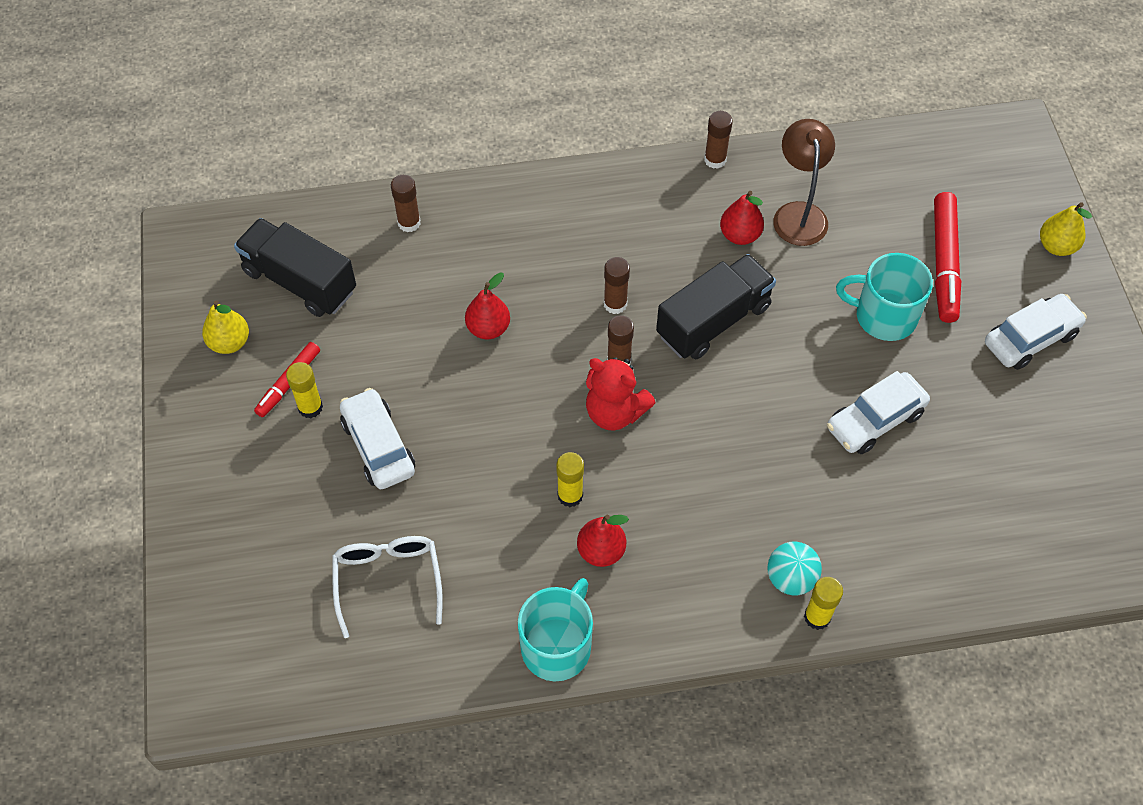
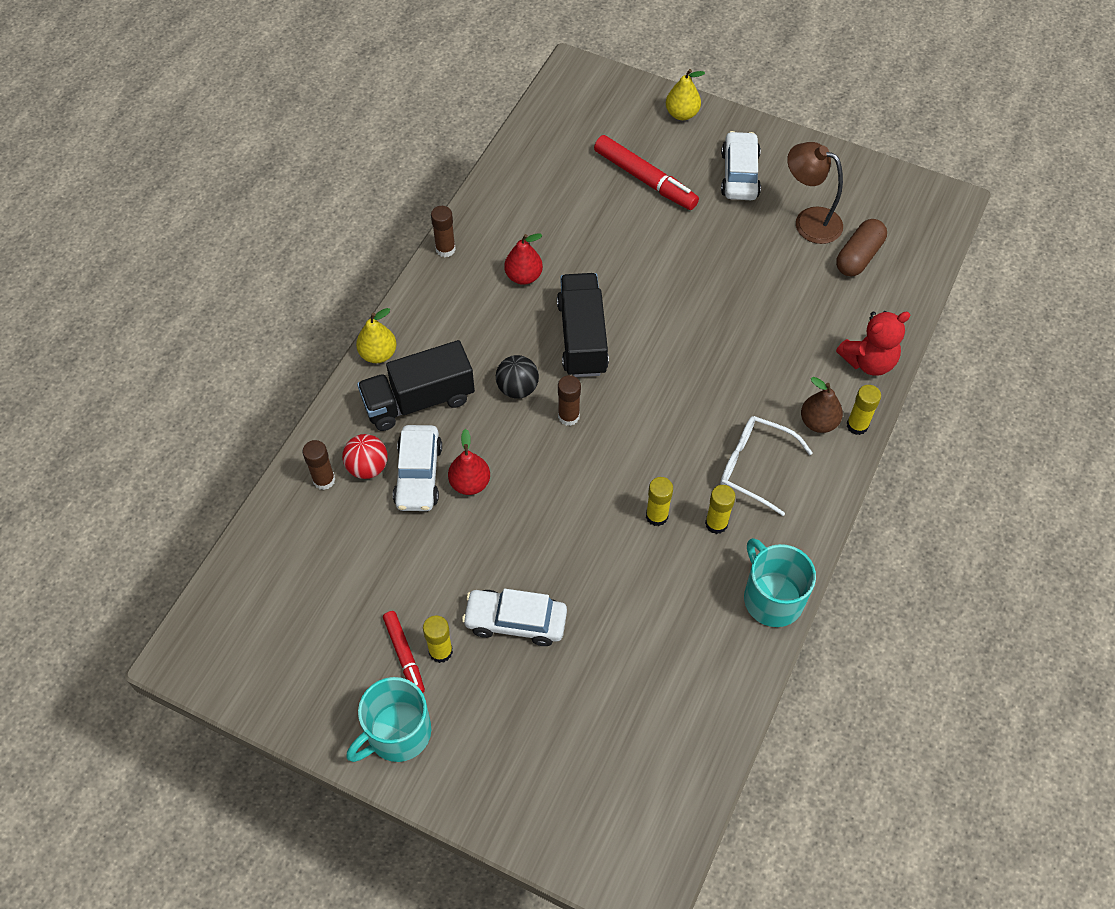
camera: 55 degrees left, 0 degrees up
yellow pear [202,301,249,354] -> yellow pear moved to [356,308,397,363]
black truck [234,218,356,317] -> black truck moved to [357,340,475,431]
white glasses [332,536,443,638] -> white glasses moved to [720,416,813,516]
red pear [577,515,629,567] -> yellow glue stick [705,485,736,534]
red teddy bear [586,357,655,431] -> red teddy bear moved to [836,311,910,376]
brown glue stick [604,257,630,314] -> black ball [496,355,539,399]
turquoise ball [767,542,822,595] -> brown pear [801,377,843,433]
brown lamp [773,119,835,246] -> brown lamp moved to [787,142,843,244]
white car [827,371,930,454] -> white car moved to [393,425,442,511]
turquoise mug [836,253,933,341] -> turquoise mug moved to [347,677,431,762]
none -> red ball [342,434,388,479]
none -> brown capsule [836,219,887,277]

